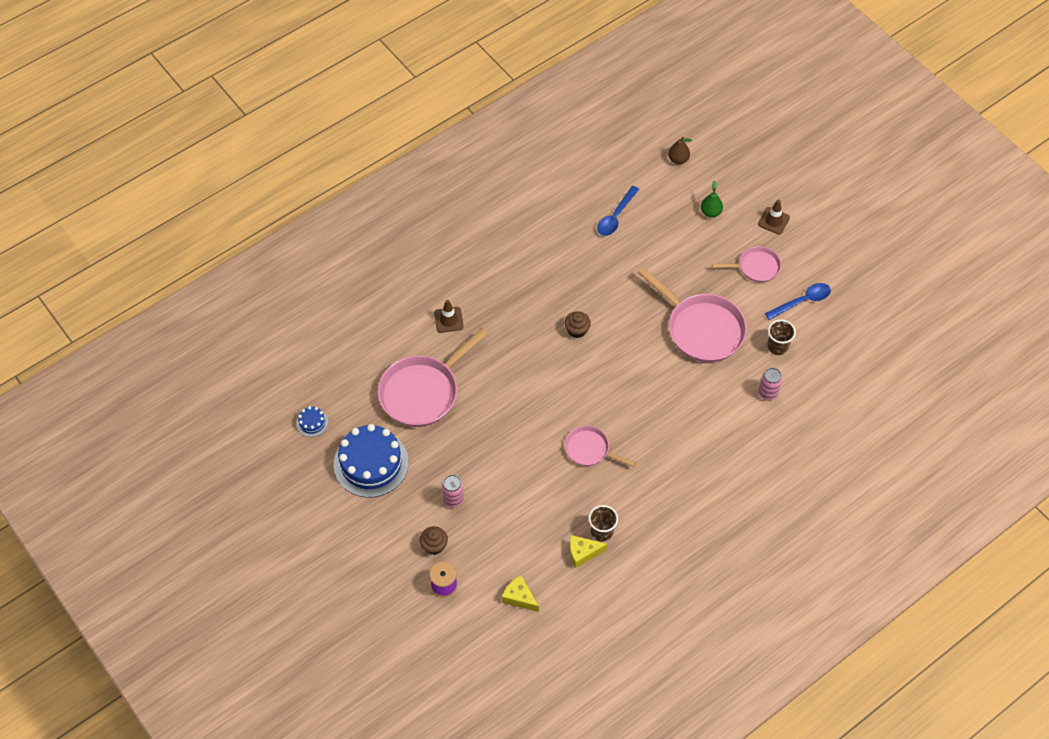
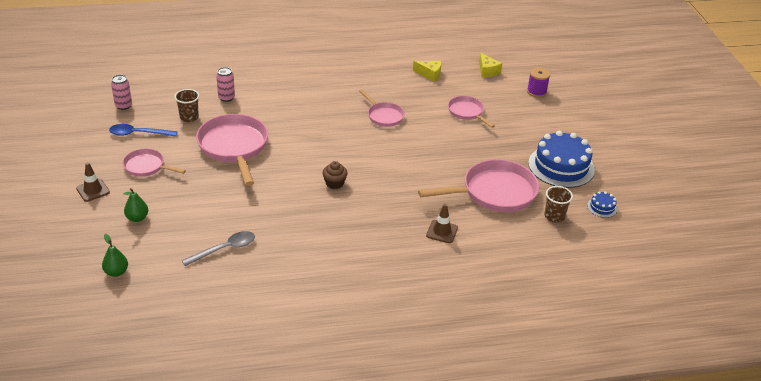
camera: 155 degrees left, 20 degrees down
brown cupcake [420,526,448,555] -> none
pink can [442,475,464,508] -> pink can moved to [111,75,132,110]
brown cup [589,505,618,541] -> brown cup moved to [544,186,573,223]
blue spoon [597,186,639,236] -> grey spoon [181,231,255,266]
brown pear [668,137,692,164] -> green pear [102,234,128,277]
none -> pink pan [448,96,495,128]

